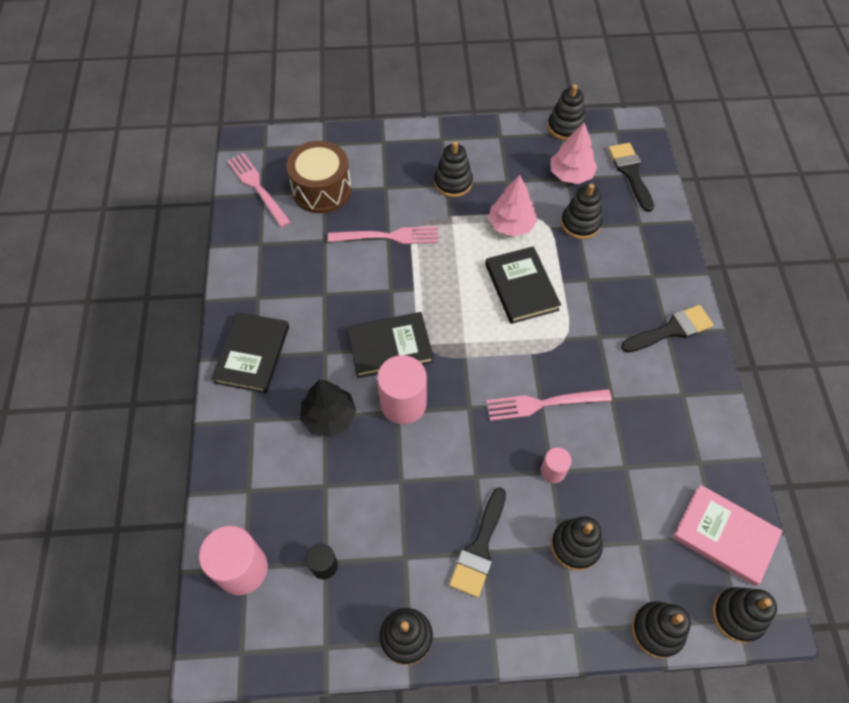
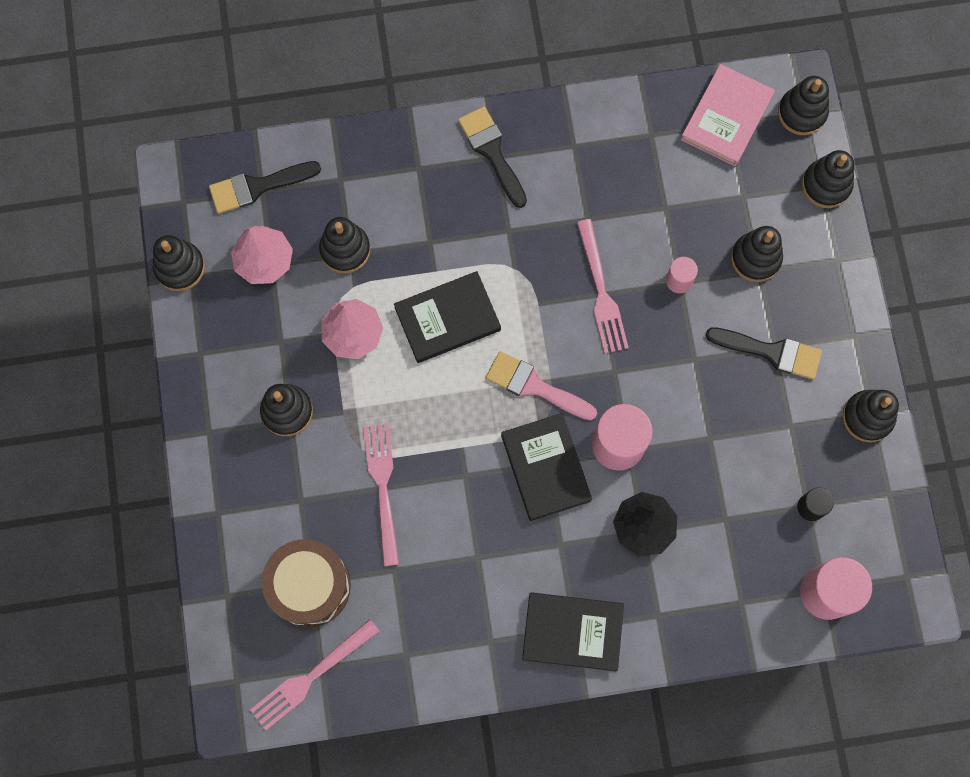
camera: 95 degrees left, 15 degrees up
none -> pink brush [486,351,597,421]

